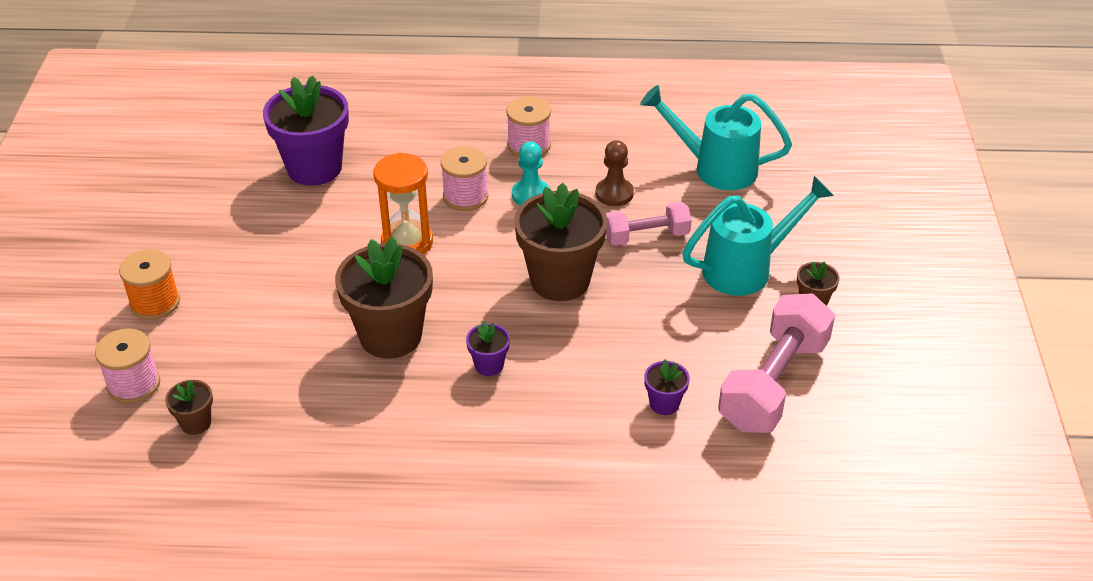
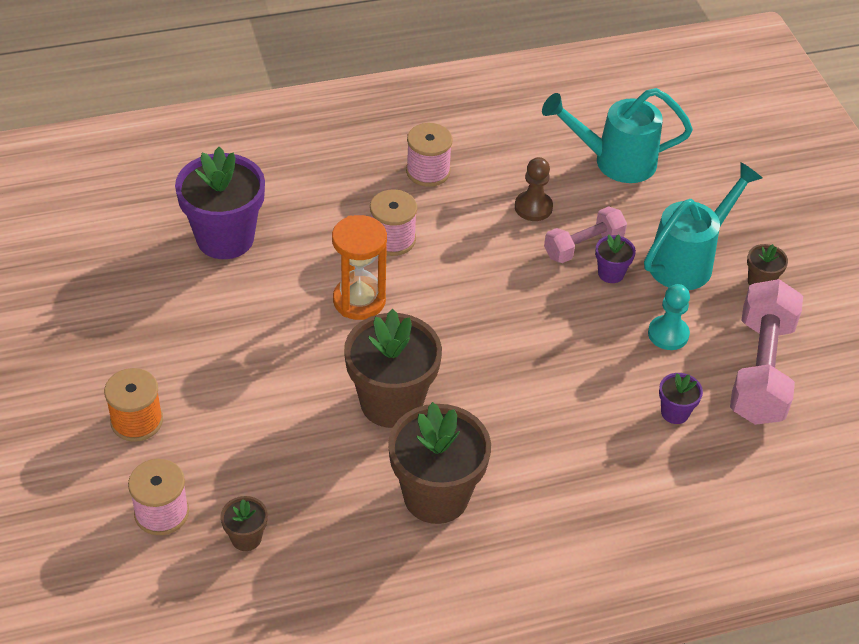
camera: 20 degrees left, 5 degrees up
purple flower pot [466,321,510,376] -> purple flower pot moved to [595,234,636,283]
turquoise pawn [512,141,549,206] -> turquoise pawn moved to [648,284,690,350]
brown flower pot [514,183,608,301] -> brown flower pot moved to [388,402,491,524]

